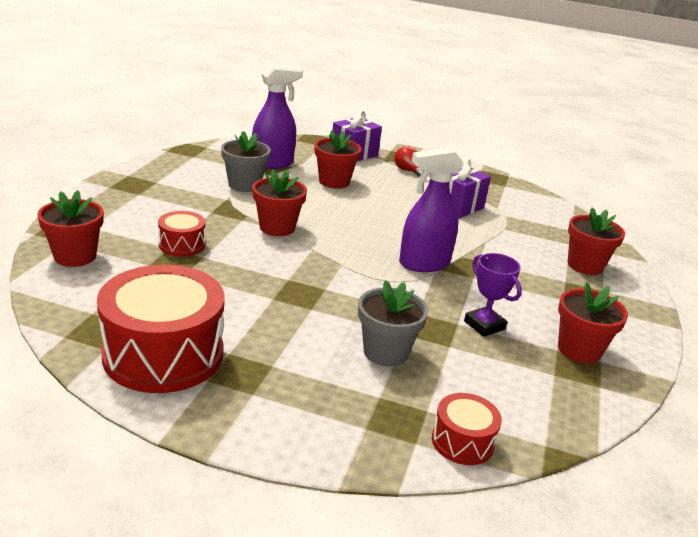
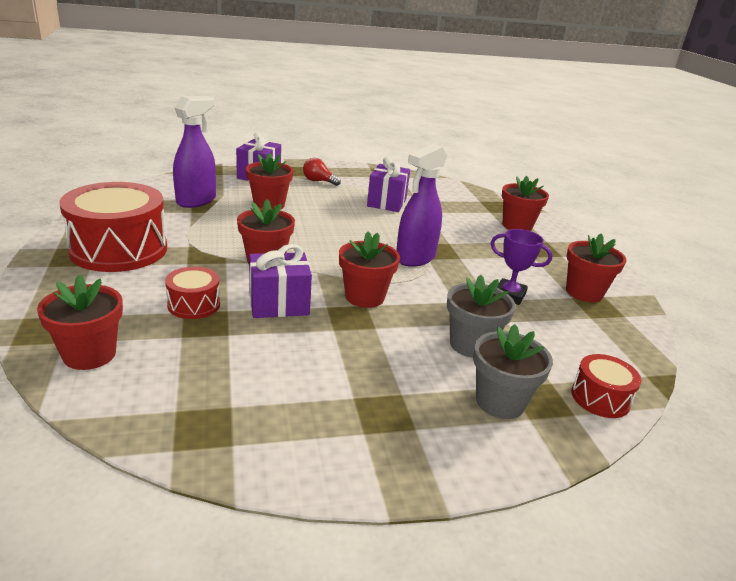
camera: 30 degrees left, 0 degrees up
red drum [97,265,225,393] -> red drum moved to [59,182,167,272]
grey flower pot [221,131,271,192] -> grey flower pot moved to [473,324,553,419]
none -> purple gift [249,244,312,318]
none -> red flower pot [339,232,400,308]

